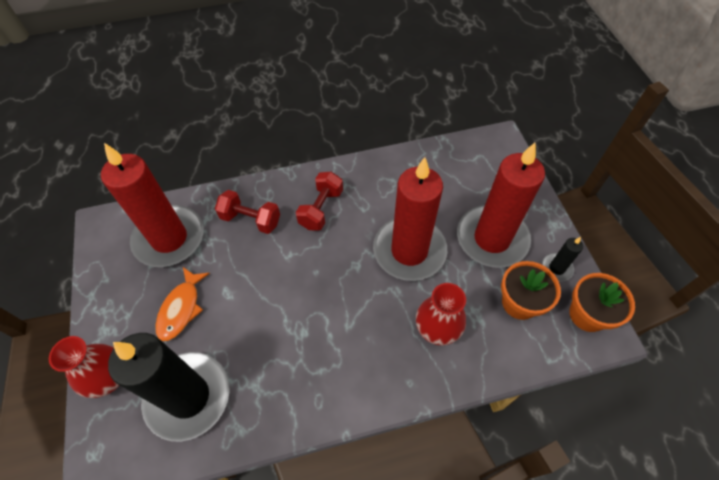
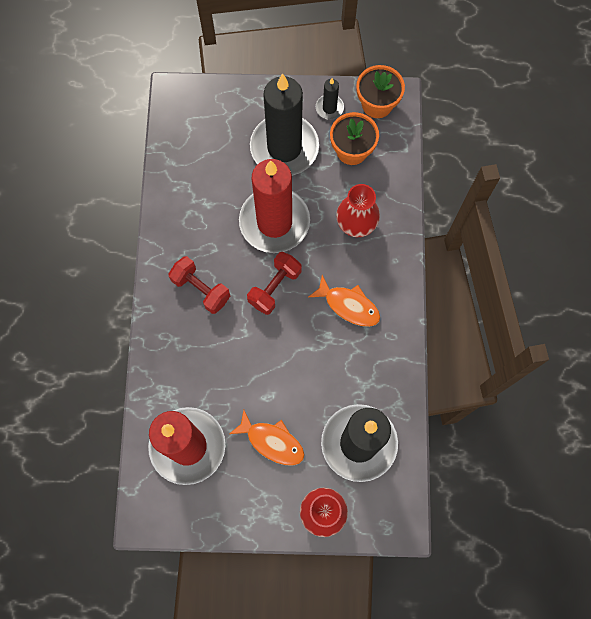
camera: 75 degrees left, 15 degrees up
red dumbbell [215,190,280,234] -> red dumbbell moved to [247,252,302,315]
red candle [457,143,545,268] -> black candle [250,73,319,176]
none -> orange fish [308,275,380,327]

